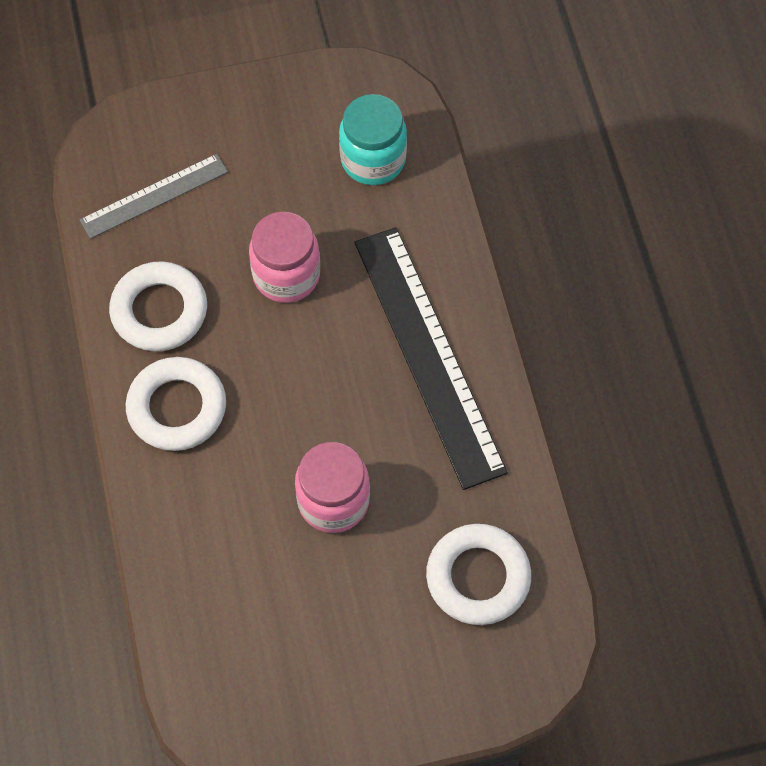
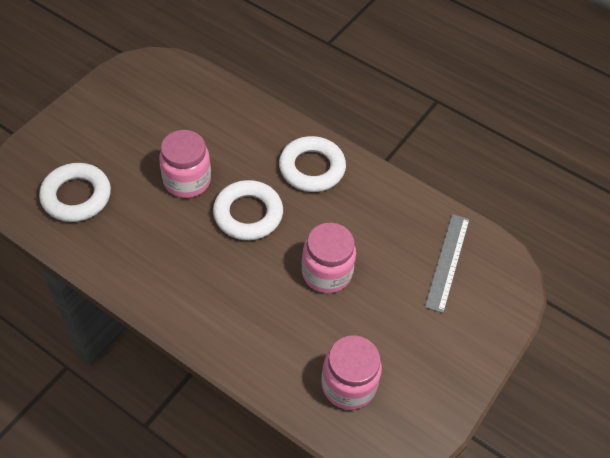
camera: 135 degrees right, 10 degrees down
white ring [109,261,207,351] -> white ring moved to [213,180,283,240]
turquoise jar [339,94,407,185] -> pink jar [321,335,382,410]
black ruler [354,227,508,490] -> none

